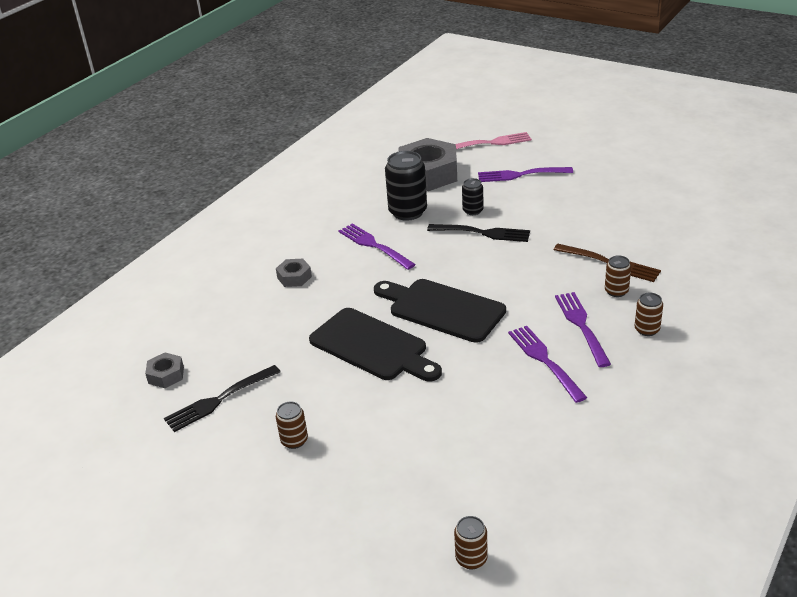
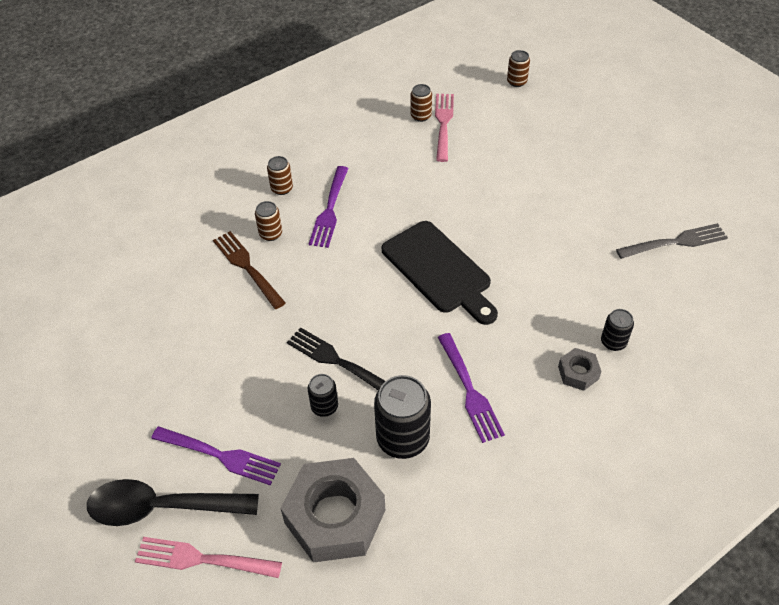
camera: 160 degrees left, 15 degrees up
grey nut [145,352,184,388] -> none
black fork [164,365,281,432] -> grey fork [616,223,728,259]
brown can [276,401,308,449] -> brown can moved to [411,84,432,122]
black cutting board [309,308,442,381] -> none
purple fork [508,326,587,403] -> none
none -> black spoon [87,479,259,526]
none -> pink fork [435,94,454,162]
none -> black can [601,309,634,351]

